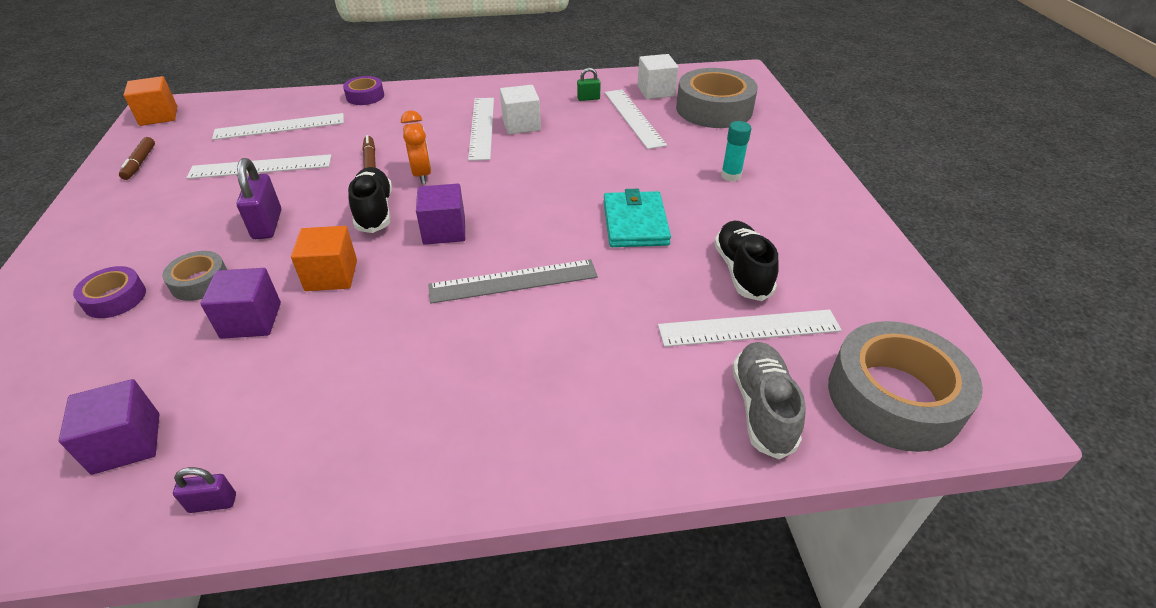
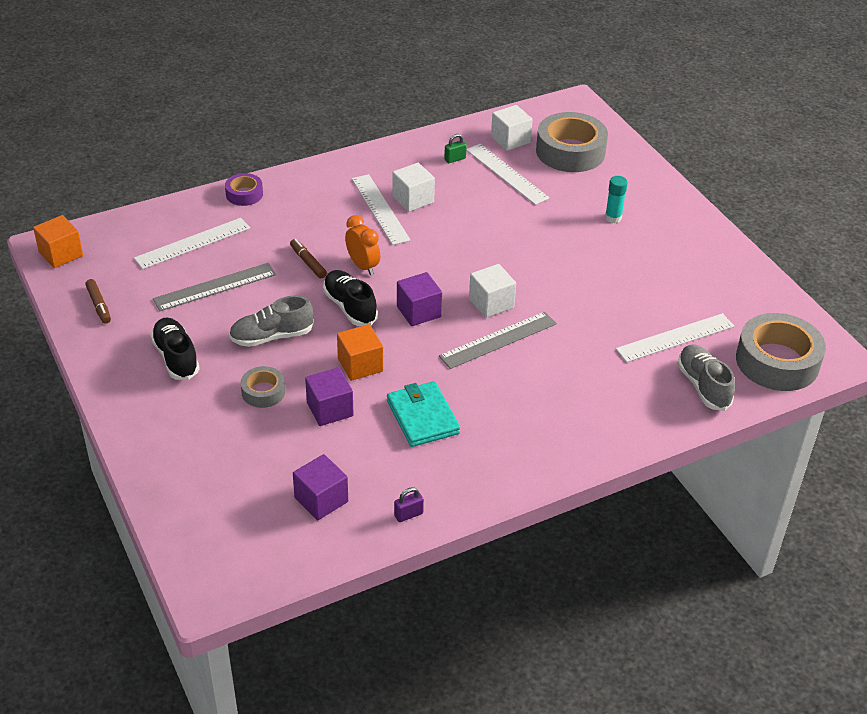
camera: 20 degrees left, 0 degrees up
purple tape [73,266,146,318] -> none
white ruler [186,154,332,179] -> grey ruler [153,263,276,311]
purple padlock [236,158,281,239] -> grey shoe [229,295,314,347]
turquoise wallet [603,189,671,247] -> turquoise wallet moved to [387,381,460,447]
black shoe [714,221,779,301] -> black shoe moved to [150,318,200,380]
none -> white cube [469,264,516,318]

